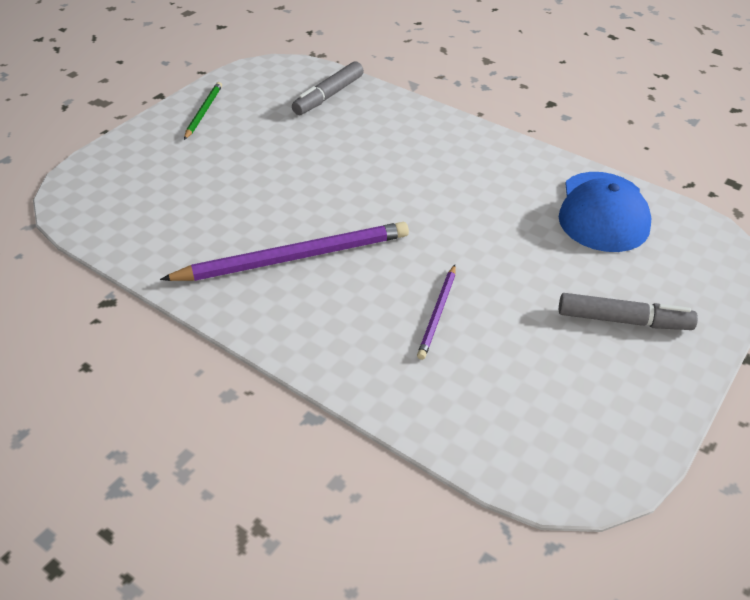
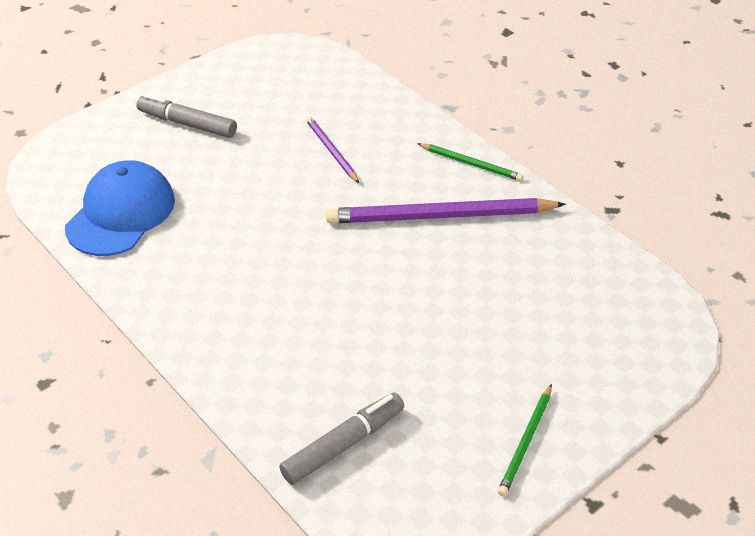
camera: 165 degrees left, 0 degrees up
purple pencil [417,265,456,360] -> purple pencil turned 60 degrees counterclockwise [306,116,359,183]
none -> green pencil [417,143,523,181]

